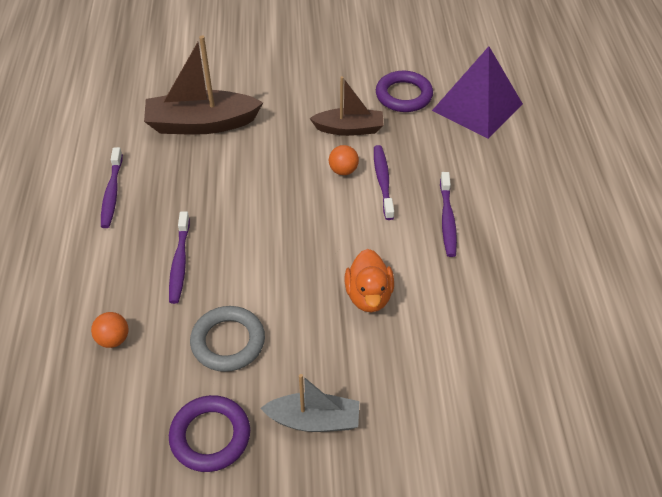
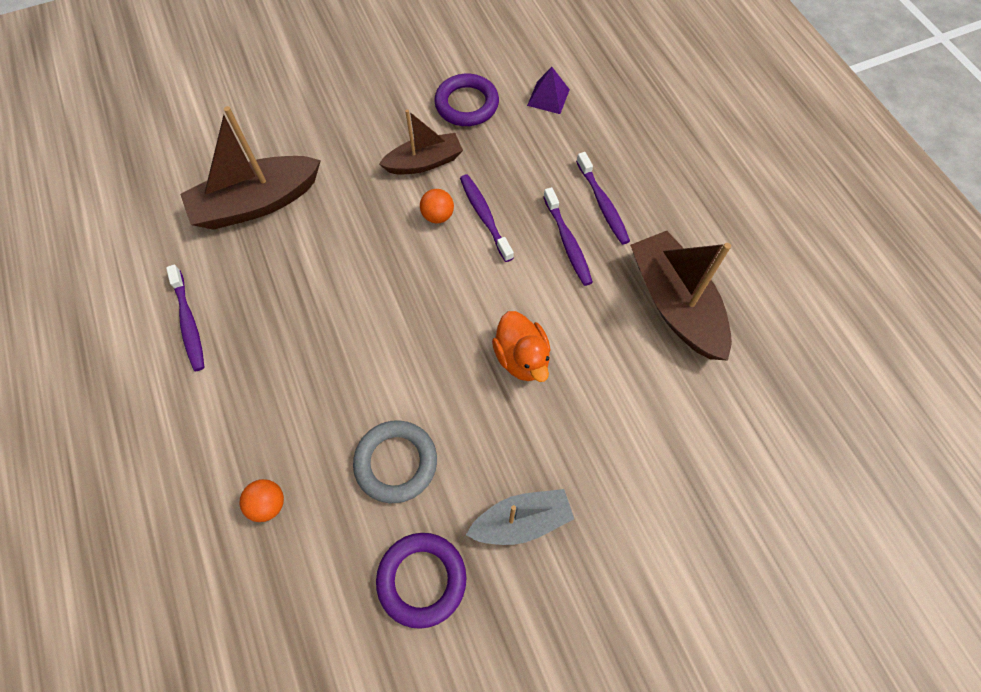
camera: 20 degrees left, 15 degrees up
purple toothbrush [169,211,190,304] -> purple toothbrush moved to [576,152,630,245]
purple pyramid [432,46,523,139] -> purple pyramid [527,67,570,114], size x0.48
none -> brown boat [630,231,732,361]

